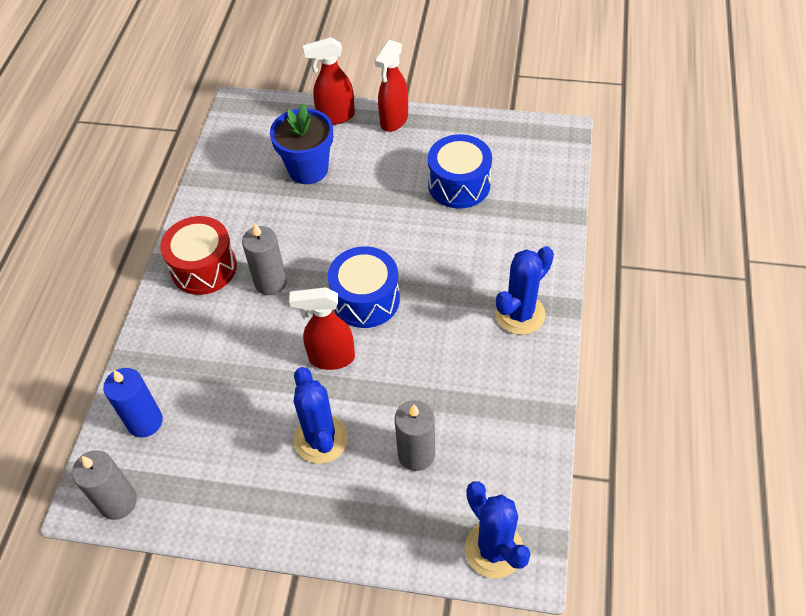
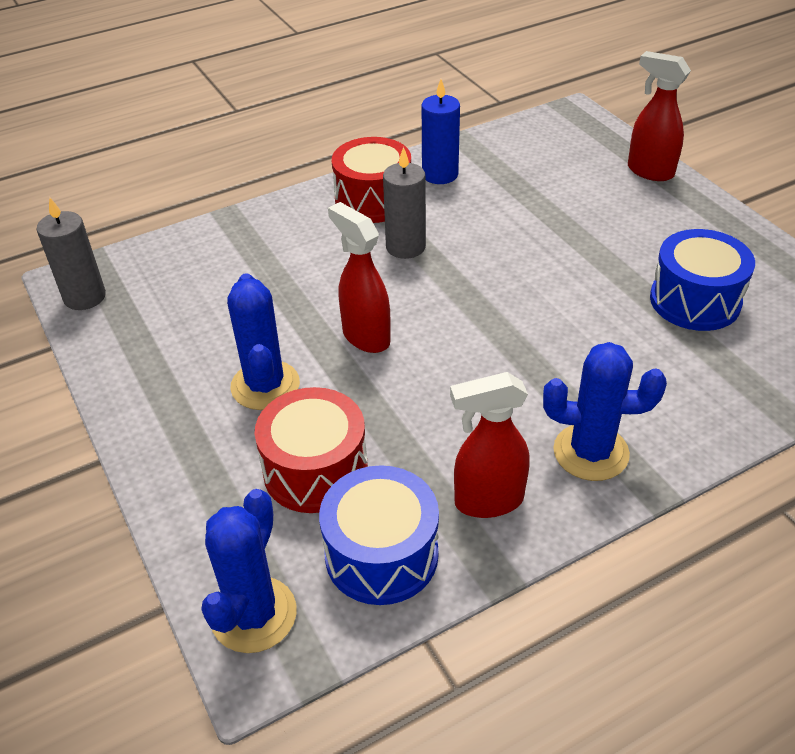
camera: 50 degrees right, 10 degrees down
blue candle [103,368,163,437] -> blue candle moved to [422,79,460,184]
blue flower pot [270,103,333,184] -> none
blue cactus [294,367,348,464] -> blue cactus turned 45 degrees counterclockwise [227,273,300,410]
blue drum [328,246,400,328] -> blue drum moved to [319,465,439,605]
red spray bottle [374,40,408,132] -> red spray bottle moved to [450,372,530,518]
grey candle [395,401,435,471] -> red drum [255,387,368,513]

